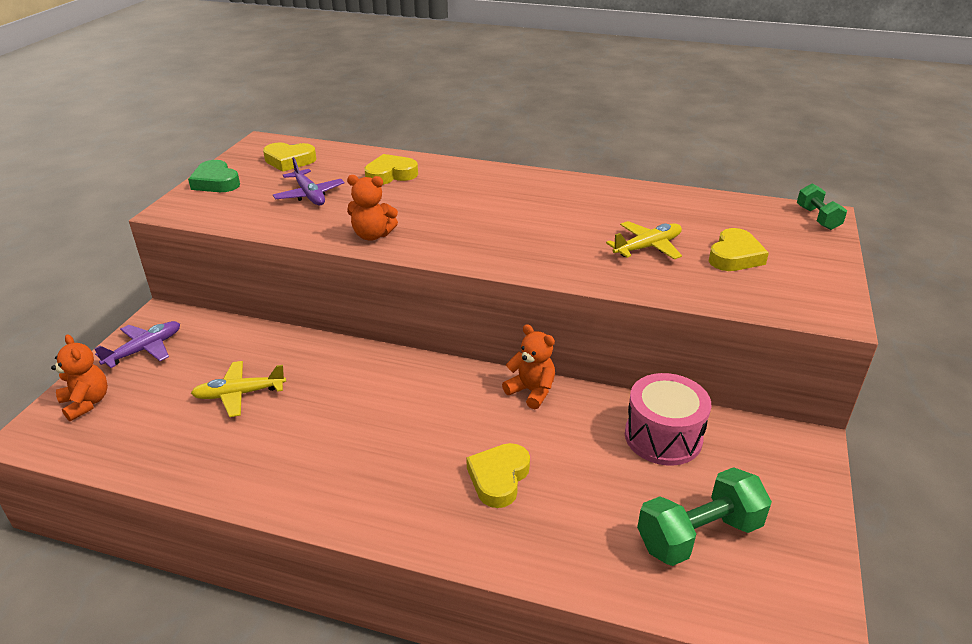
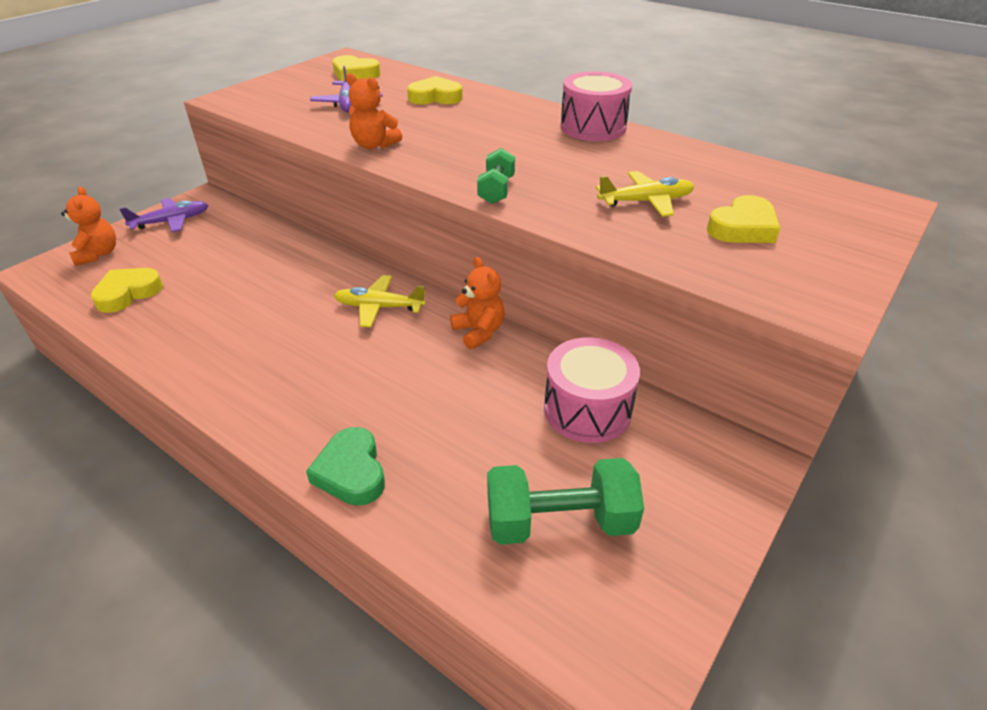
camera: 20 degrees right, 5 degrees up
green heart [188,160,240,192] -> green heart moved to [306,427,385,506]
yellow plane [191,361,286,417] -> yellow plane moved to [334,275,426,327]
yellow heart [466,443,530,508] -> yellow heart moved to [91,268,163,313]
green dumbbell [797,183,847,230] -> green dumbbell moved to [477,148,515,204]
none -> pink drum [560,71,632,141]

